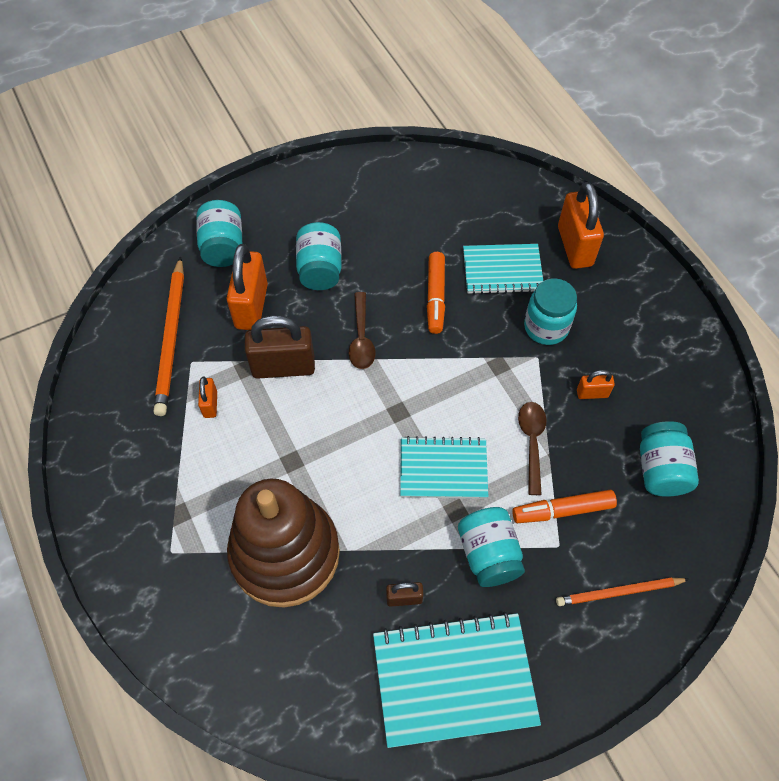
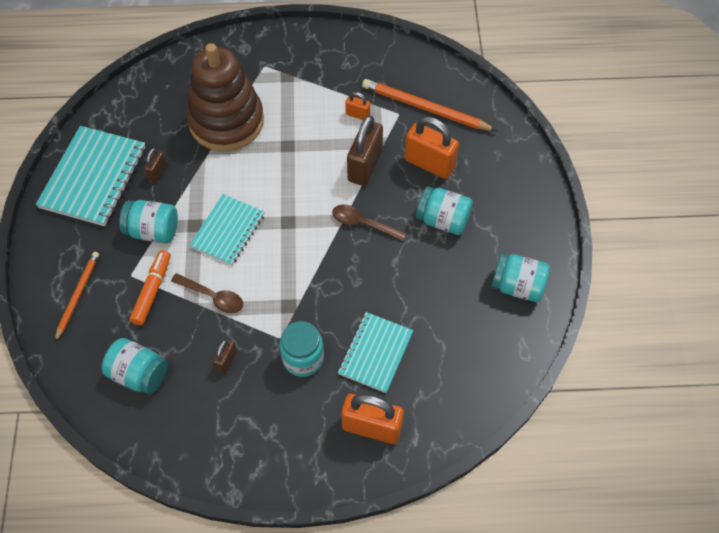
camera: 115 degrees right, 0 degrees up
turquoise jar [196,200,242,267] -> turquoise jar moved to [491,254,550,302]
orange marker [427,252,445,334] -> none
orange padlock [577,370,615,399] -> brown padlock [213,339,237,374]

